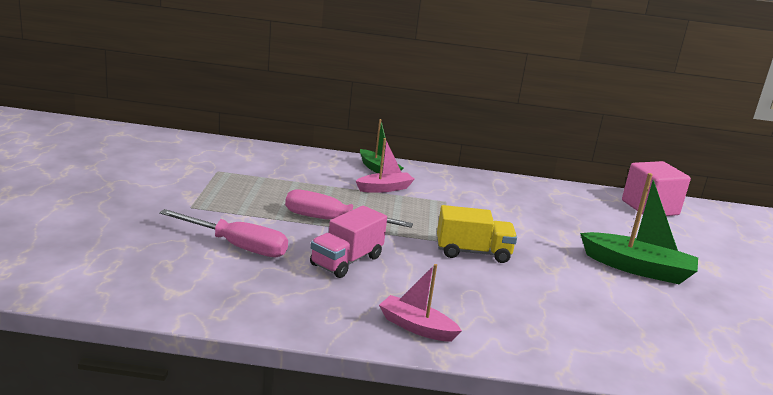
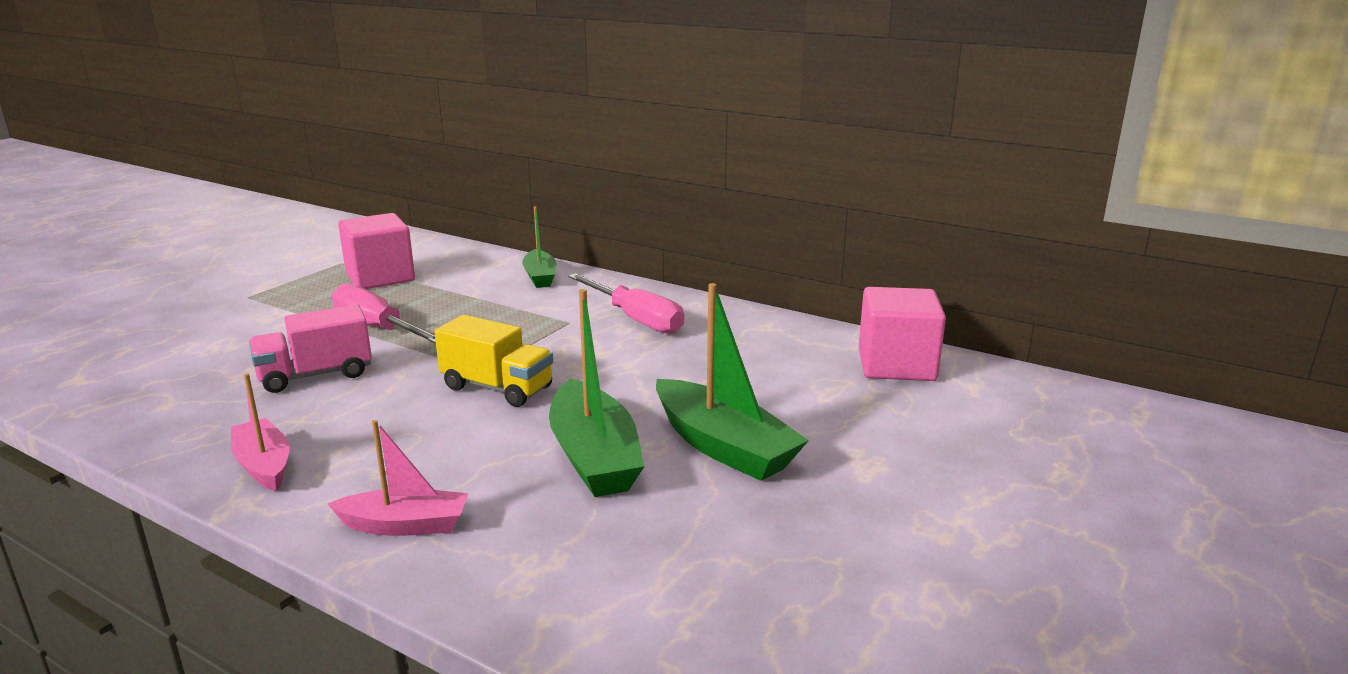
camera: 30 degrees right, 0 degrees up
pink screwdriver [159,209,288,257] -> pink screwdriver moved to [568,273,684,334]
pink boat [356,138,415,193] -> pink boat moved to [328,420,469,536]
none -> pink cube [338,213,415,289]
none -> green boat [549,289,645,497]

